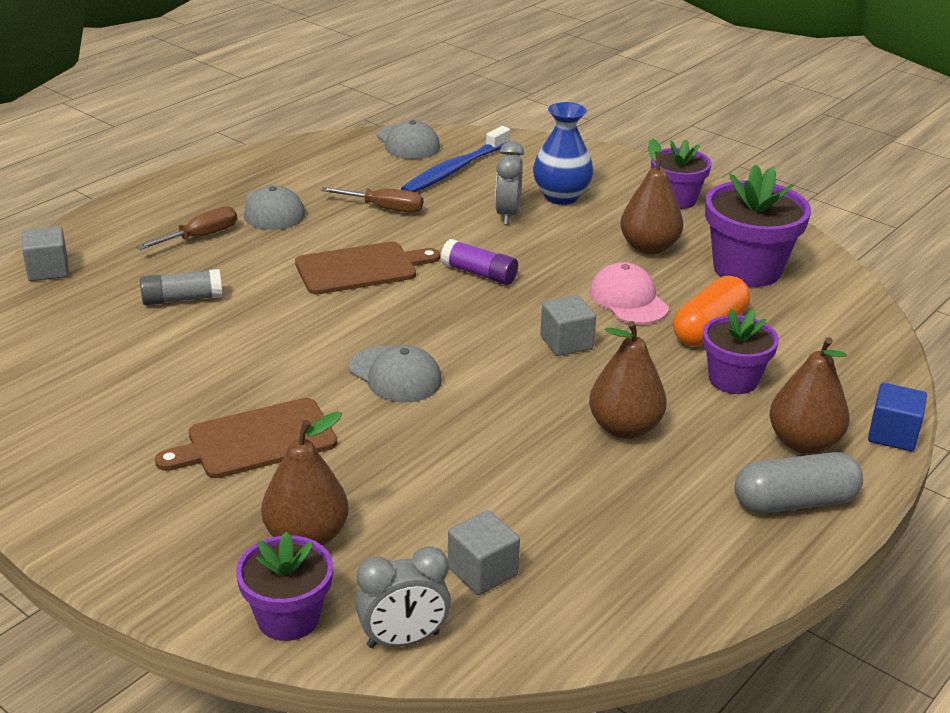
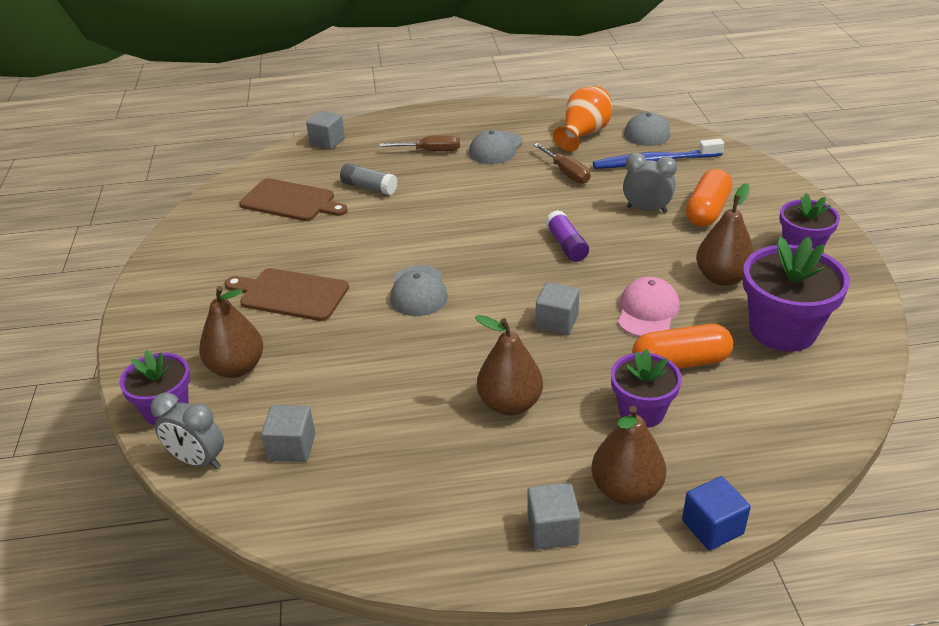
camera: 45 degrees right, 5 degrees up
brown cutting board [295,242,440,295] -> brown cutting board moved to [239,178,348,221]
grey clock [495,141,524,225] -> grey clock turned 60 degrees clockwise [623,153,677,213]
blue vase [533,102,594,205] -> orange capsule [686,169,732,227]
grey capsule [734,452,863,513] -> grey cube [527,482,581,550]
none -> orange vase [553,86,612,151]

